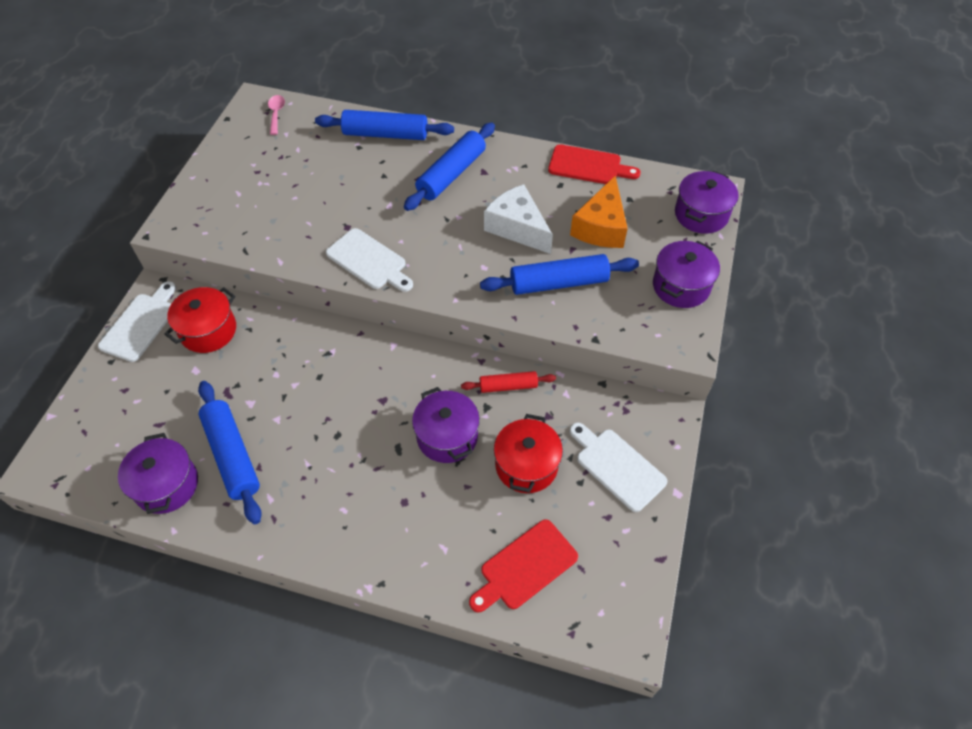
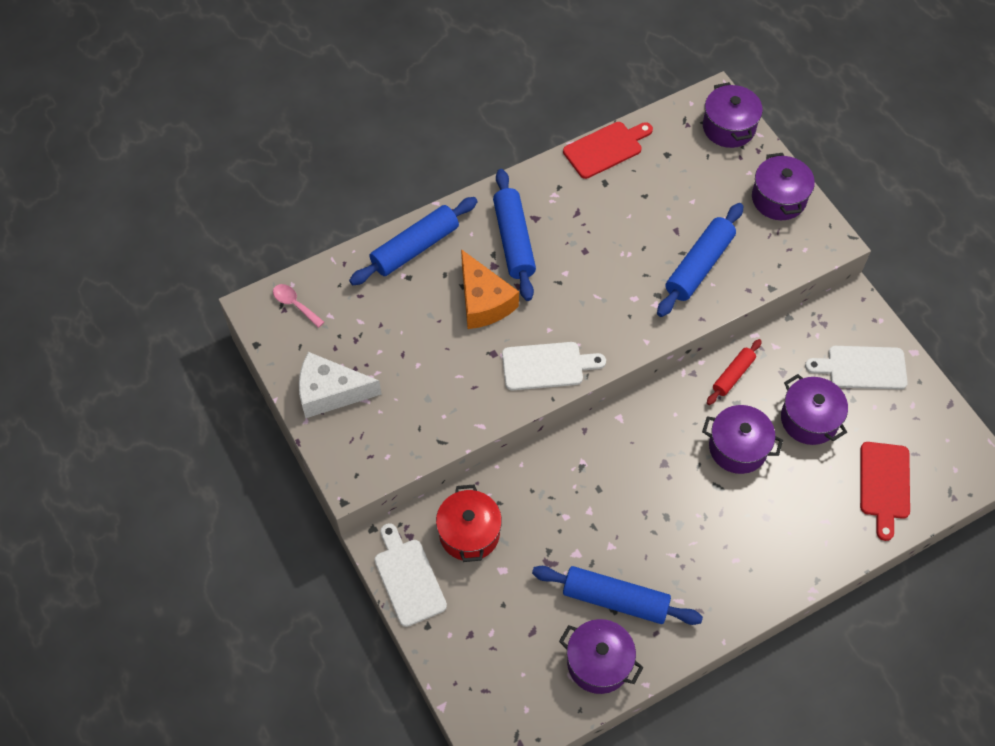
camera: 45 degrees left, 5 degrees up
white cheese [484,184,553,254] -> white cheese moved to [299,352,382,418]
red pot [494,414,563,493] -> purple pot [781,374,848,445]
orange cheese [570,176,628,248] -> orange cheese moved to [461,249,519,329]

